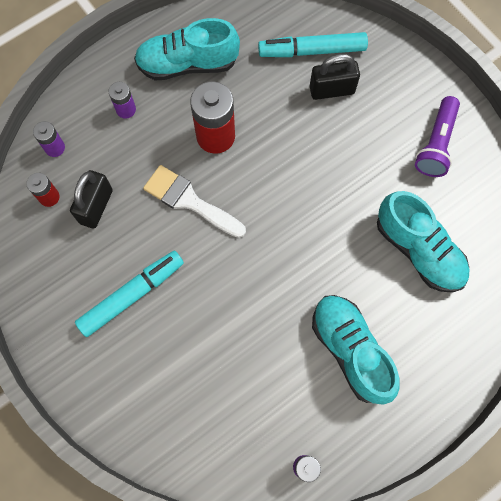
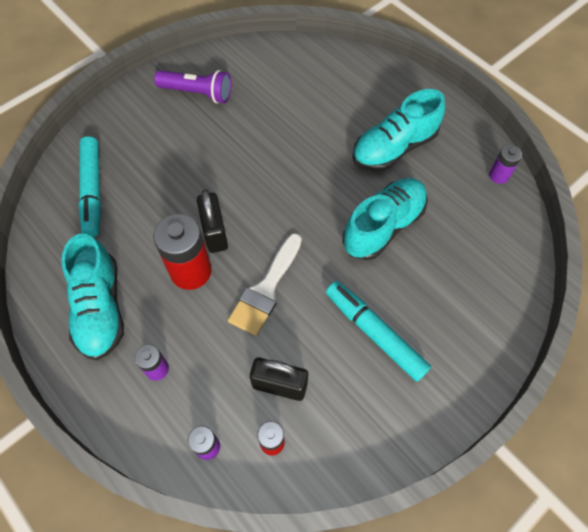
camera: 95 degrees left, 10 degrees down
black padlock [310,54,360,100] -> black padlock moved to [197,189,228,253]
turquoise shoe [377,191,470,293] -> turquoise shoe moved to [342,178,428,260]

